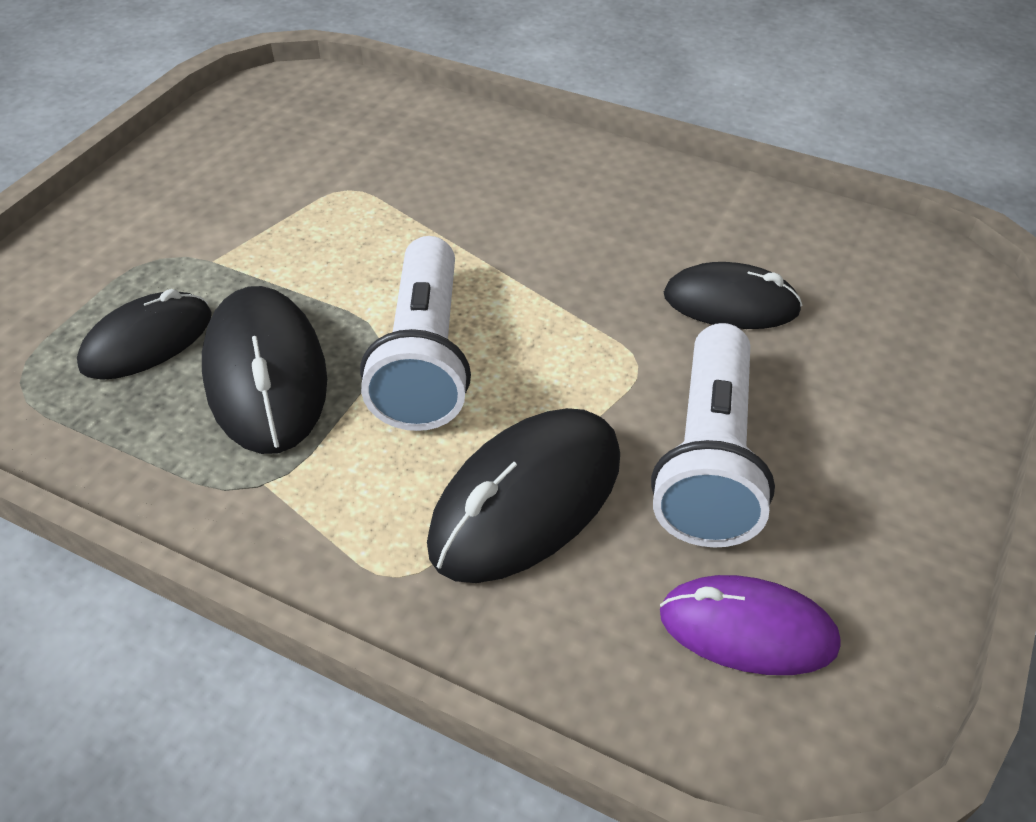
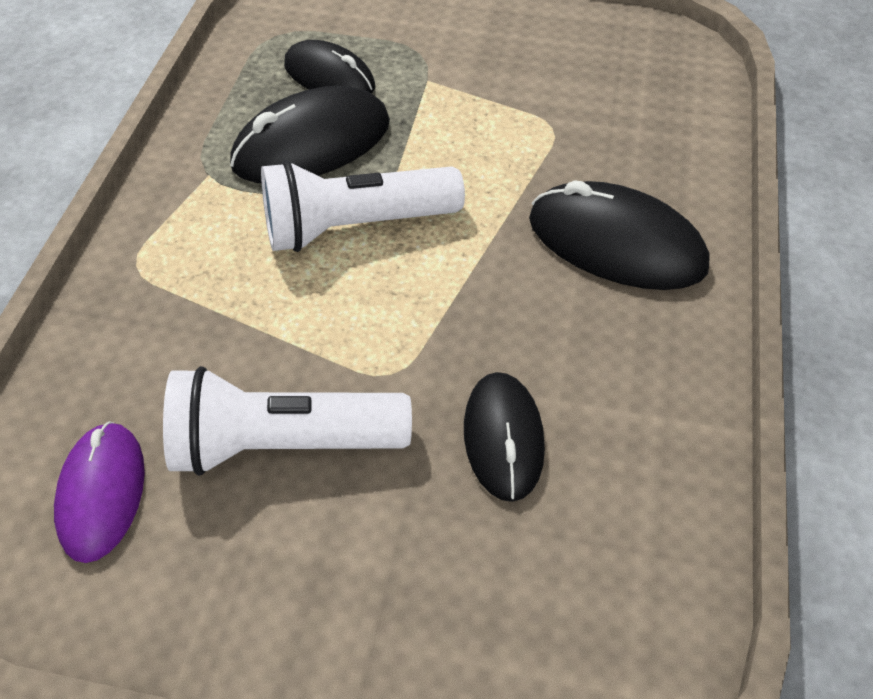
camera: 75 degrees right, 5 degrees up
black mouse [427,408,620,583] -> black mouse moved to [529,180,710,290]

